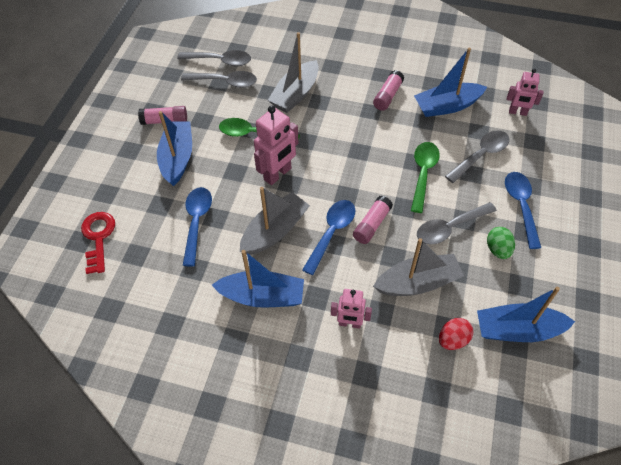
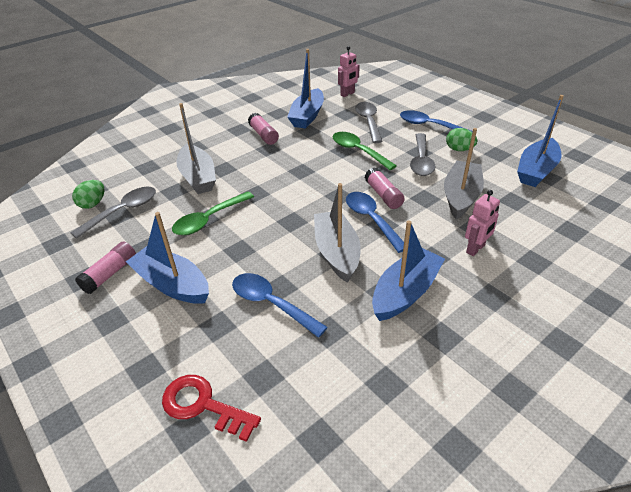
camera: 55 degrees left, 15 degrees down
grey spoon [177,50,251,66] -> green egg [72,180,104,209]
pink robot [254,106,299,185] -> none
red egg [439,318,473,350] -> none

